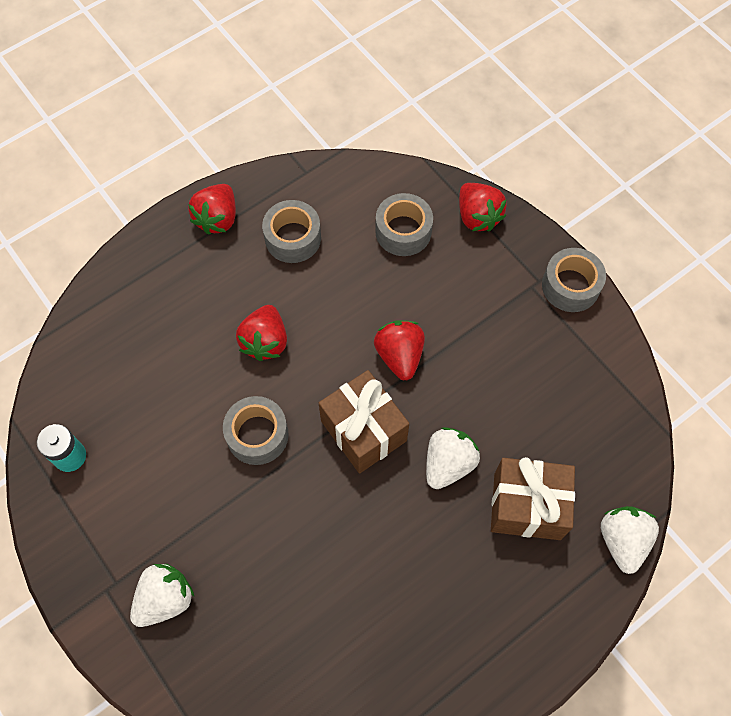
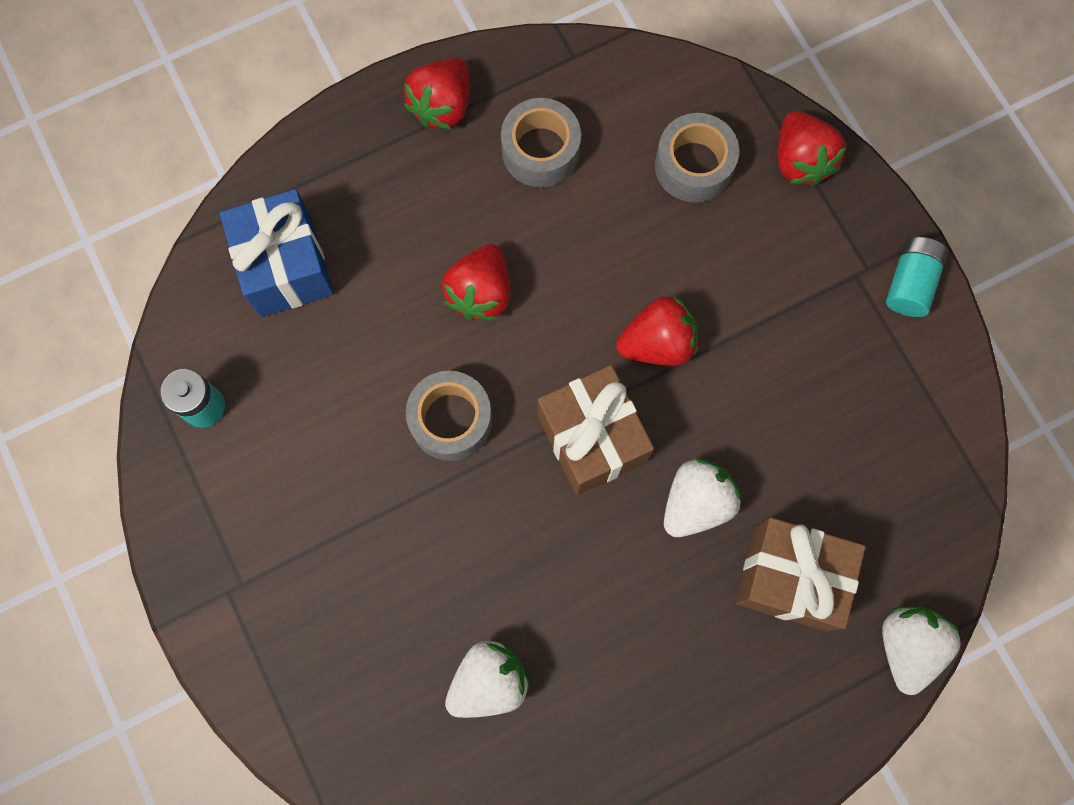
camera: 10 degrees right, 10 degrees up
white strawberry [130,564,194,627] -> white strawberry moved to [445,639,530,718]
red strawberry [374,320,425,380] -> red strawberry turned 75 degrees clockwise [616,296,698,366]
grey tape [542,248,606,312] -> turquoise battery [886,237,948,317]
none -> blue gift [220,189,334,317]

